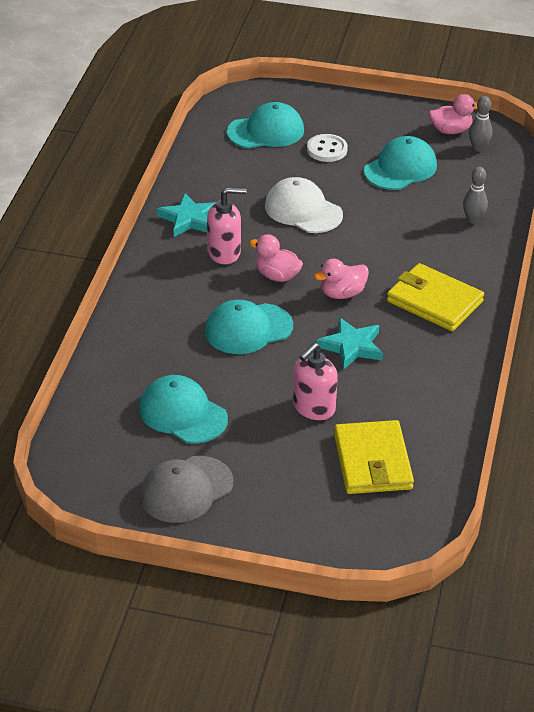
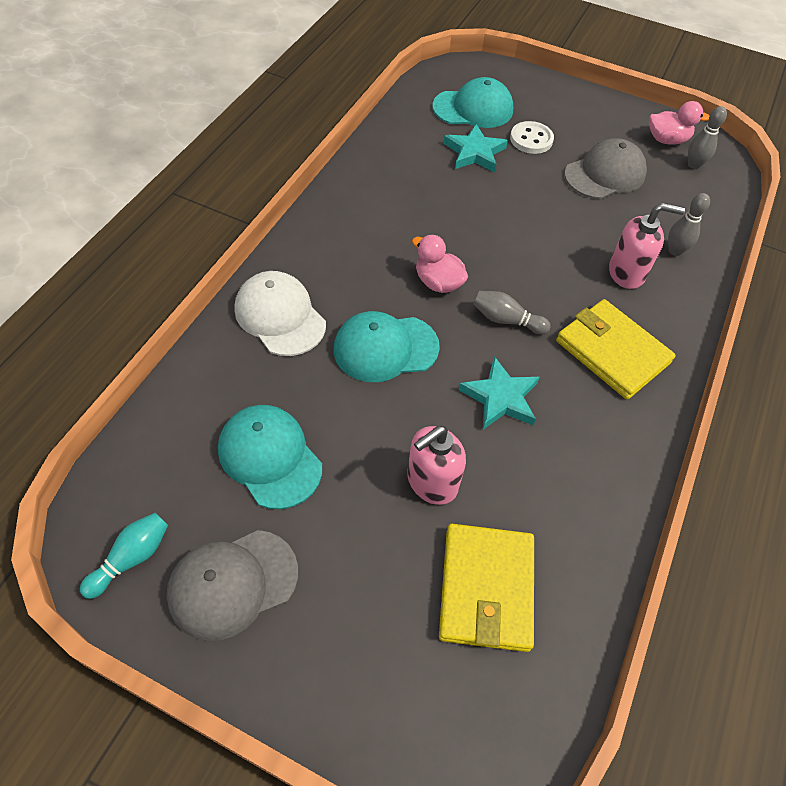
camera: 10 degrees right, 15 degrees up
turquoise star [157,193,216,237] -> turquoise star moved to [443,124,508,172]
pink soap dispenser [207,187,247,264] -> pink soap dispenser moved to [609,203,685,289]
white cap [265,177,343,233] -> white cap moved to [235,271,326,356]
pink duck [314,259,369,299] -> grey bowling pin [473,291,551,334]
turquoise cap [364,136,437,190] -> grey cap [565,138,647,199]
none -> turquoise bowling pin [80,513,168,599]

